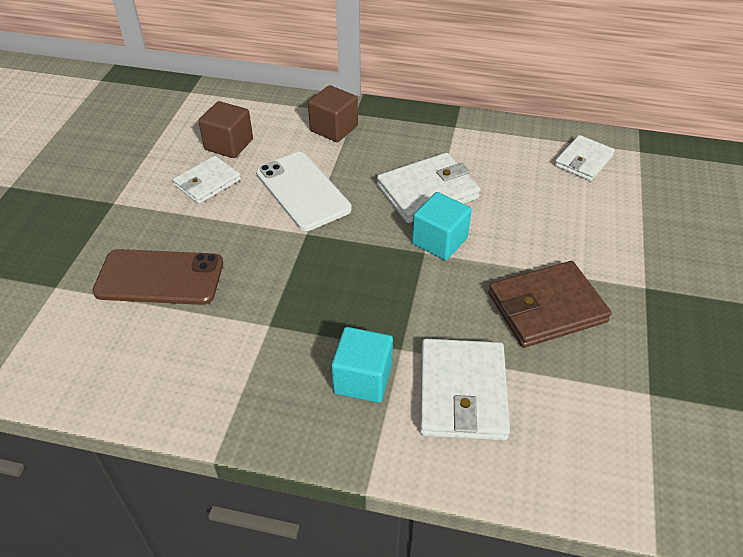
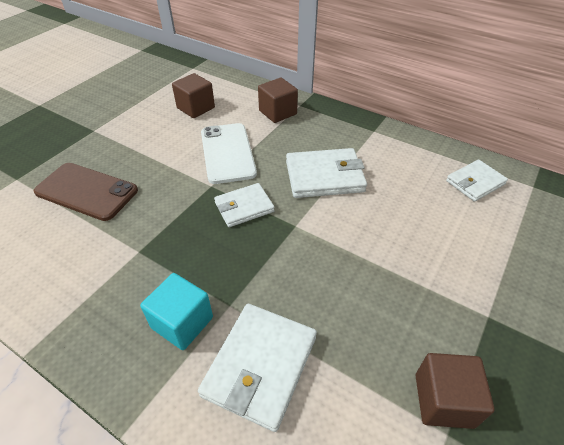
camera: 20 degrees right, 0 degrees up
white wallet [173,156,241,204] -> white wallet moved to [214,183,275,227]
turquoise cube [412,192,472,260] -> none
brown wallet [488,261,612,348] -> none
none -> brown cube [415,353,495,429]

